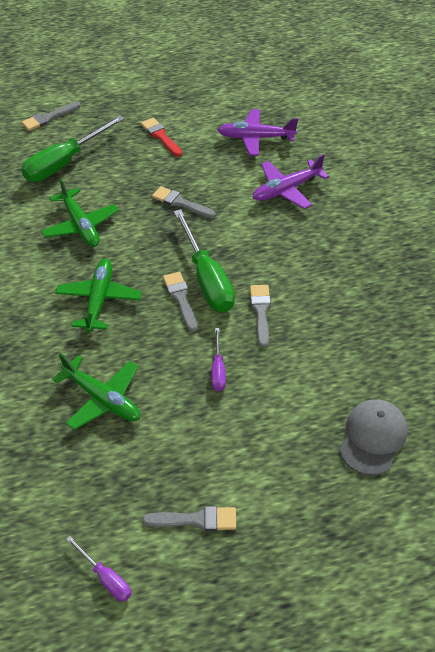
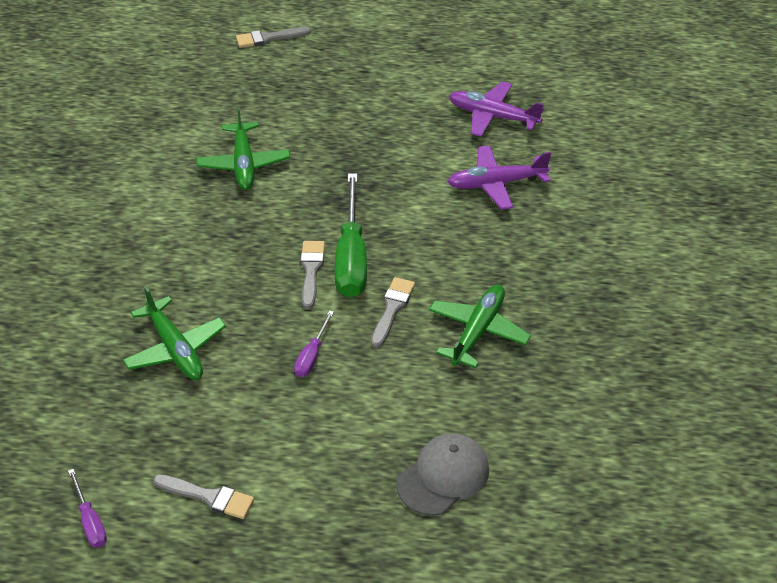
camera: 20 degrees right, 5 degrees down
green screwdriver [21,115,124,182] -> none
green plane [55,259,142,332] -> green plane moved to [429,284,531,368]
red brush [141,117,182,157] -> none
grey brush [152,186,216,218] -> none

